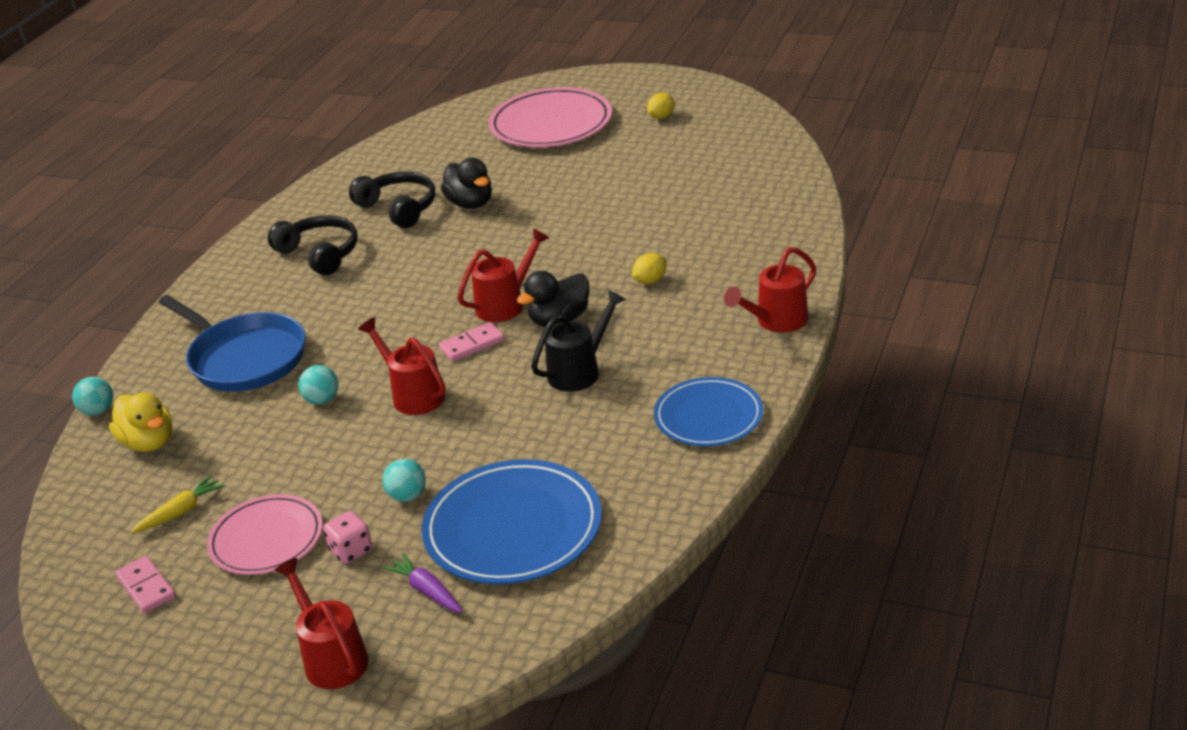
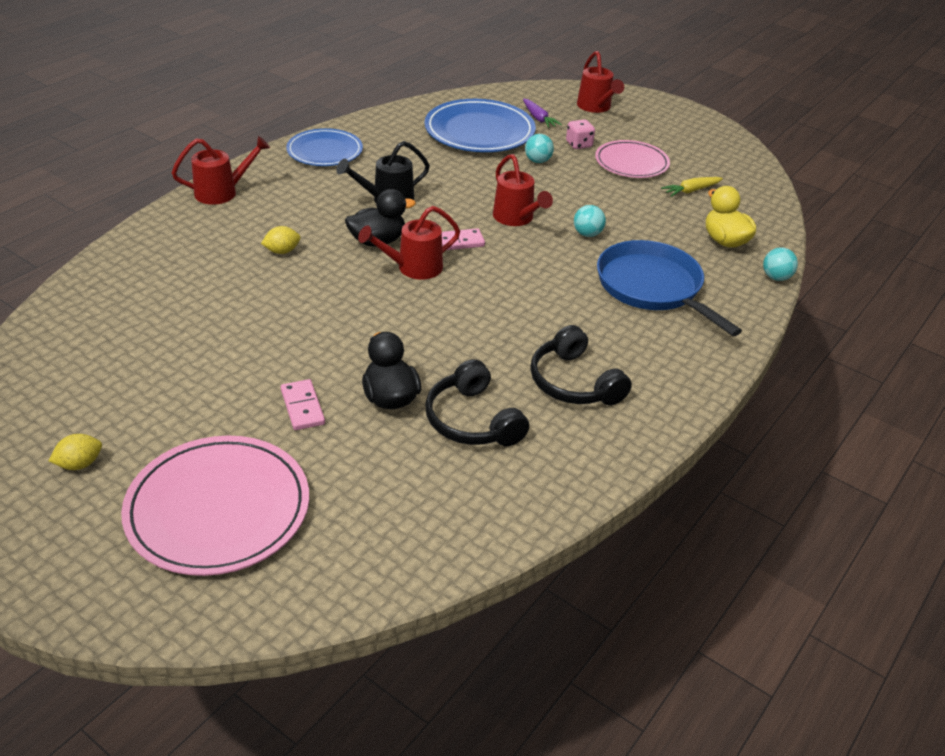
camera: 170 degrees left, 5 degrees up
pink domino [115,556,176,614] -> pink domino moved to [281,379,325,430]

